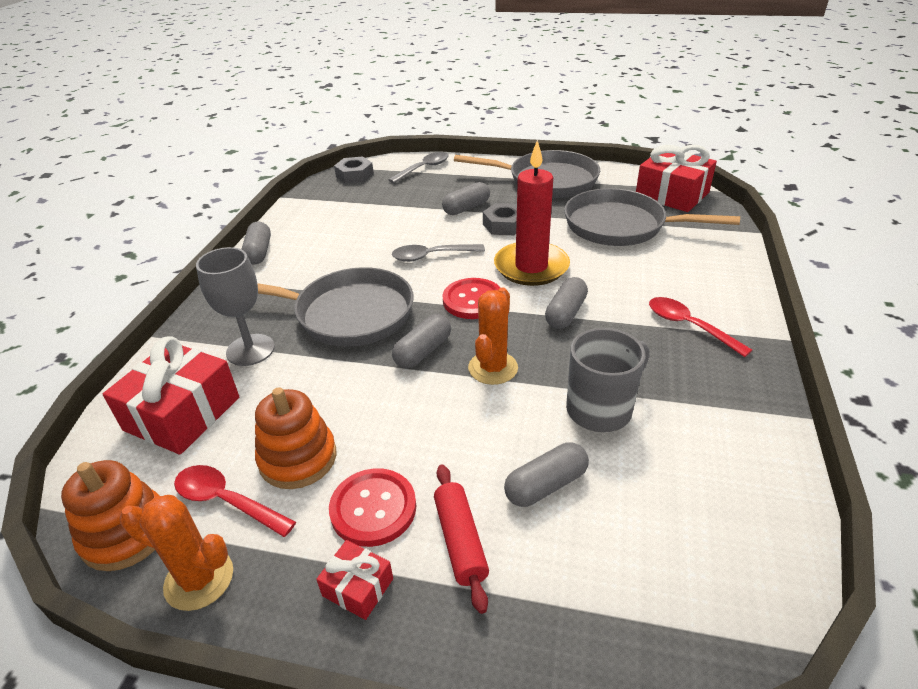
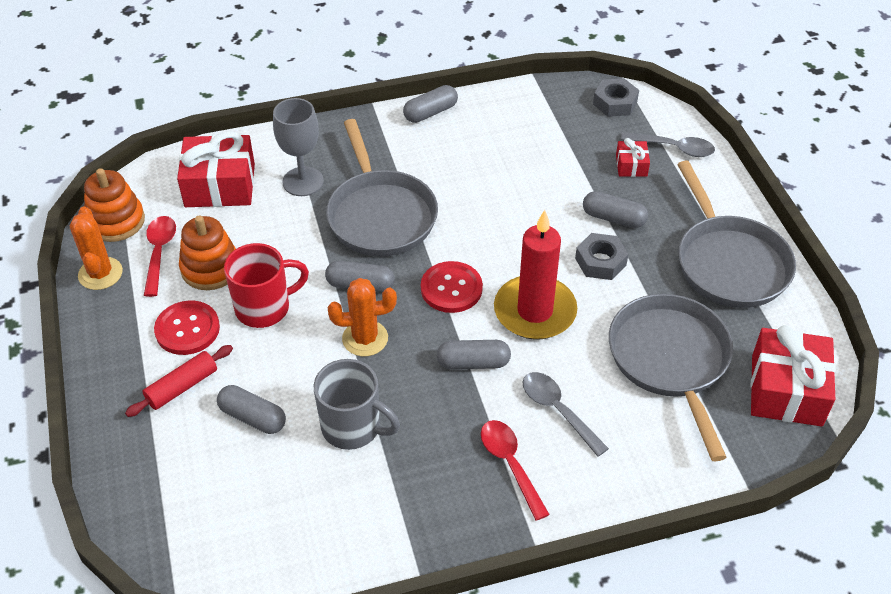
camera: 60 degrees right, 10 degrees up
red gift [316,540,393,620] -> red gift moved to [616,138,650,177]
grey spoon [392,244,485,262] -> grey spoon moved to [523,372,609,457]
red spoon [649,297,752,357] -> red spoon turned 45 degrees counterclockwise [481,420,550,521]
none -> red mug [224,243,309,328]

